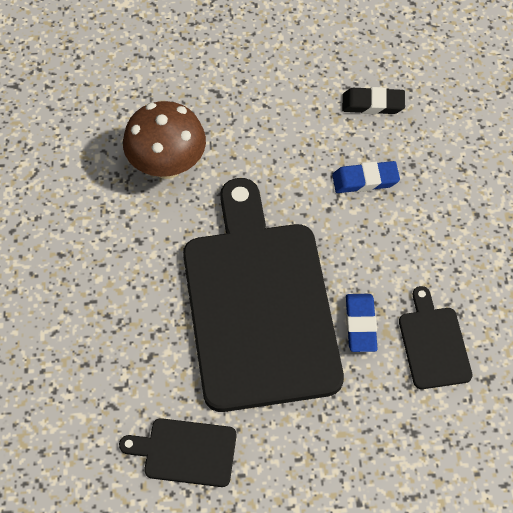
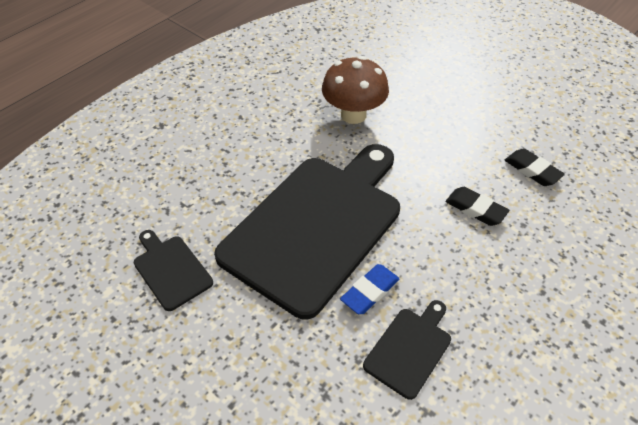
camera: 45 degrees right, 10 degrees down
blue eraser [332,161,400,193] -> black eraser [446,187,509,226]

